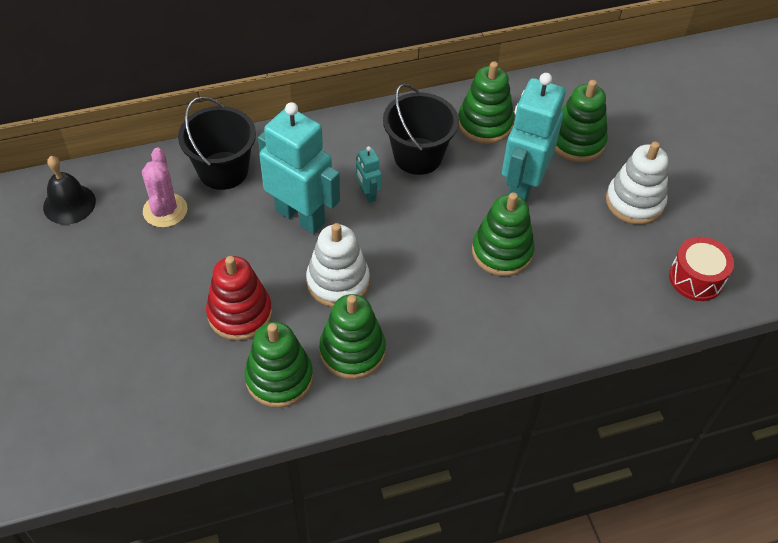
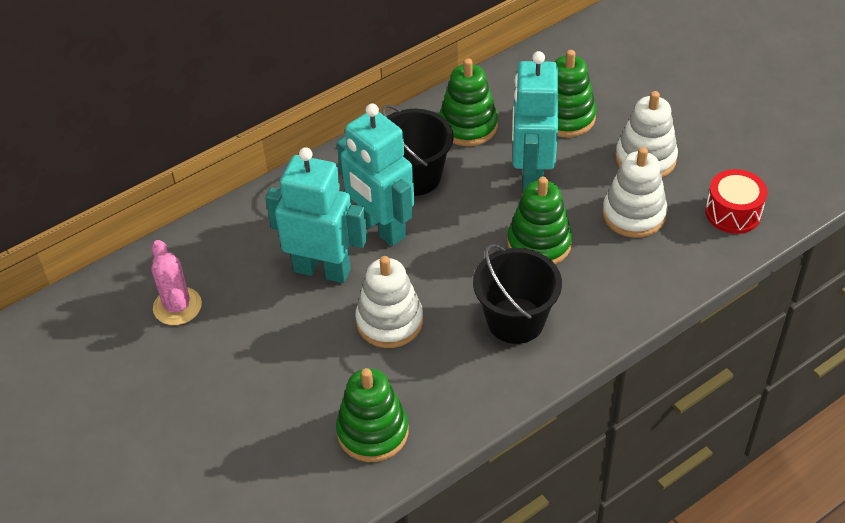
camera: 15 degrees left, 5 degrees down
black bell [43,156,96,225] -> none
black bucket [178,96,256,190] -> black bucket moved to [473,244,562,344]
red stacking toy [206,256,272,341] -> none
green stacking toy [319,294,386,379] -> none
turquoise robot [356,146,381,203] -> turquoise robot [337,104,414,246], size x2.23
none -> white stacking toy [602,147,667,238]

